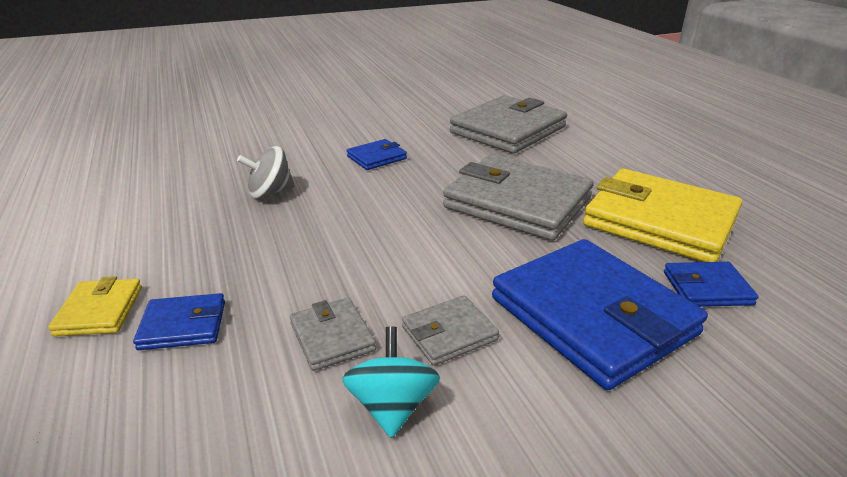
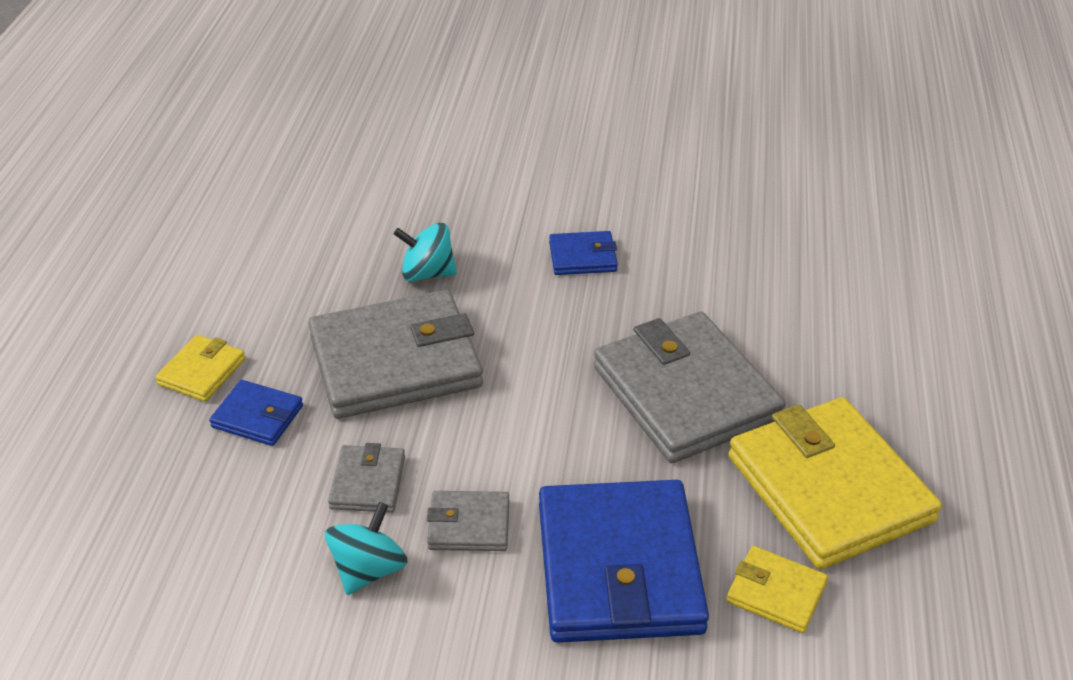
camera: 30 degrees right, 10 degrees up
grey spinning top [237,146,295,199] -> turquoise spinning top [394,223,457,282]
grey wallet [450,95,567,154] -> grey wallet moved to [308,290,483,419]
blue wallet [664,262,759,307] -> yellow wallet [727,546,828,633]

